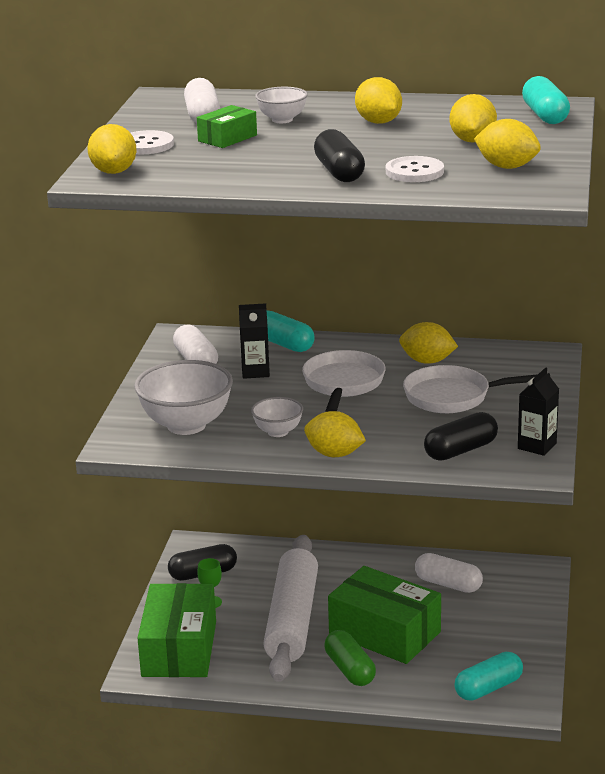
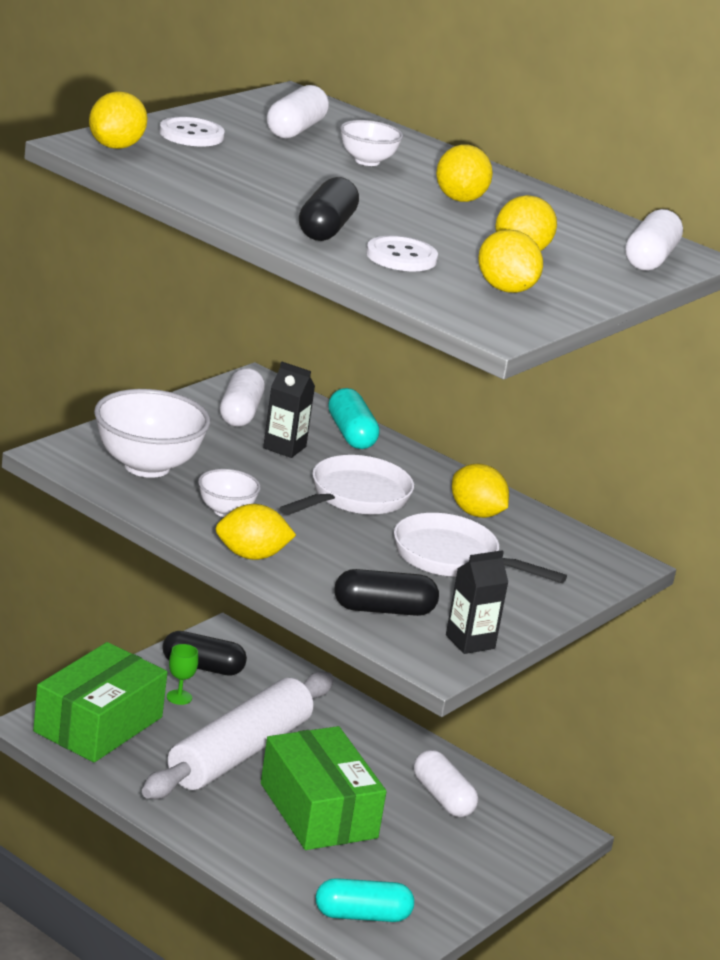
camera: 25 degrees right, 0 degrees up
green box [197,105,257,148] -> none
yellow lemon [304,411,366,457] -> yellow lemon turned 60 degrees counterclockwise [215,504,296,560]
green capsule [324,630,376,686] -> none
turquoise capsule [522,76,570,124] -> white capsule [625,209,683,271]

